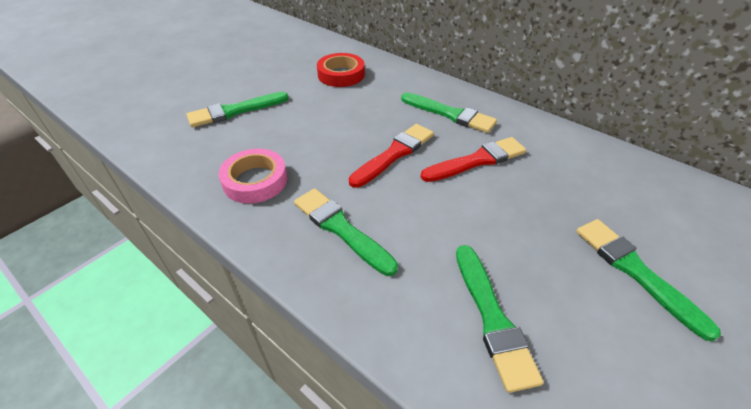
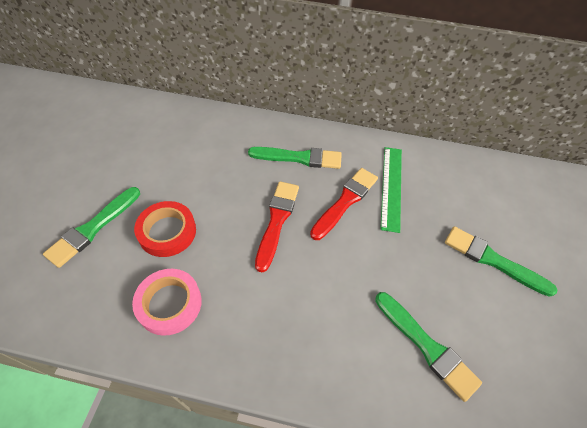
camera: 30 degrees left, 10 degrees up
green brush [294,188,398,276] -> none
red tape [317,53,365,87] -> red tape moved to [134,201,196,257]
none -> green ruler [380,147,402,233]

